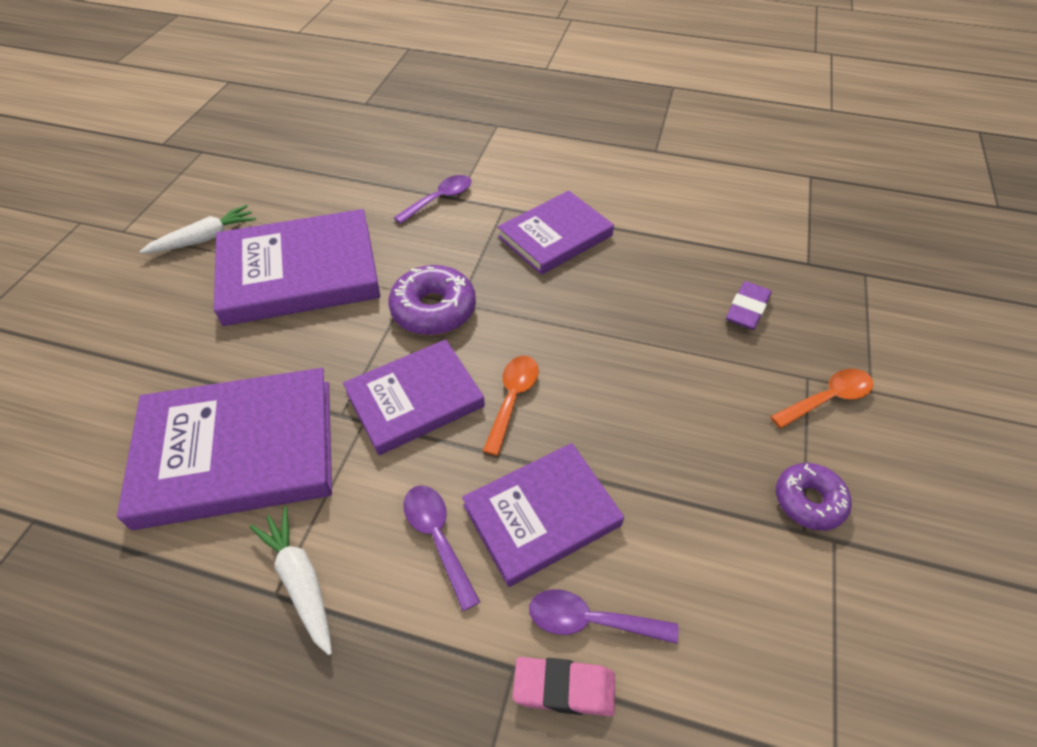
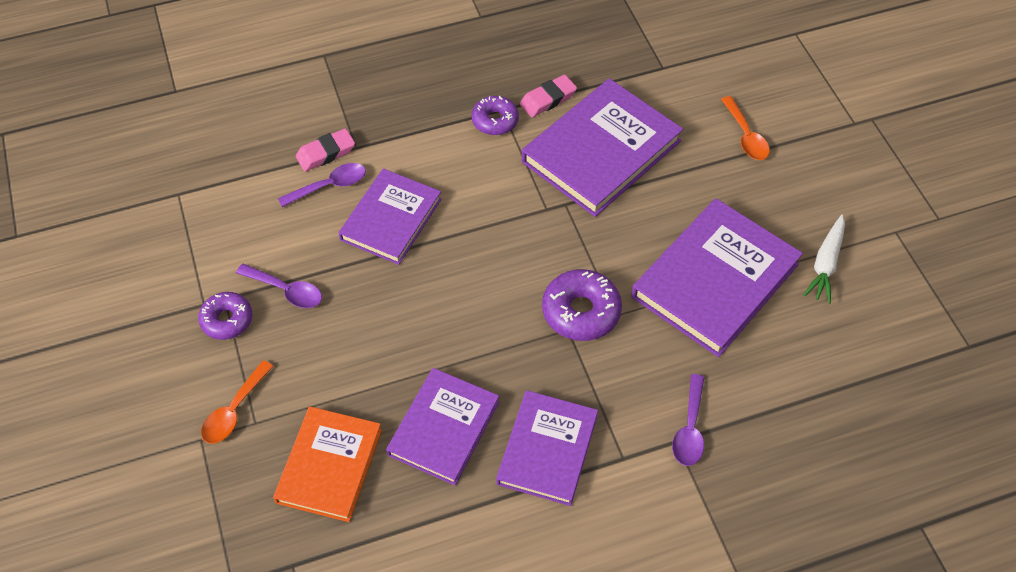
camera: 145 degrees right, 5 degrees up
white carrot [250,507,332,655] -> purple donut [472,96,519,135]
purple book [343,339,485,455] -> purple book moved to [386,368,499,486]
purple spoon [403,485,480,611] -> purple spoon moved to [236,264,322,308]
orange spoon [483,356,539,456] -> orange spoon moved to [721,96,770,160]
purple eraser [726,281,772,330] -> orange book [273,407,382,522]
none -> pink eraser [520,74,577,117]

